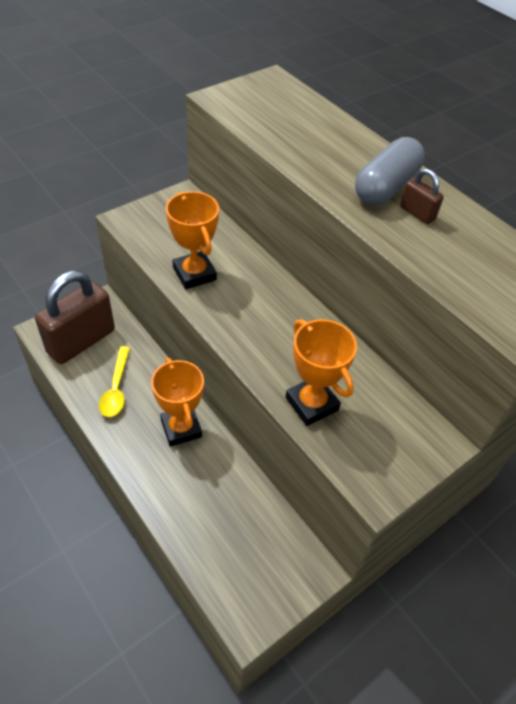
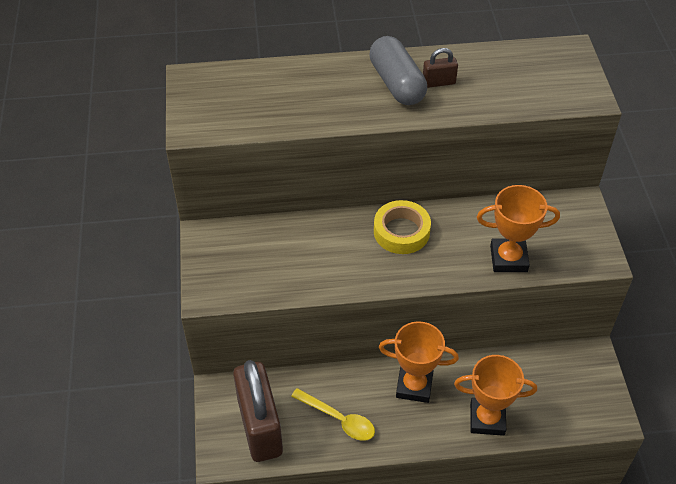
camera: 55 degrees left, 0 degrees up
orange trophy [166,191,219,289] -> orange trophy moved to [454,355,537,436]
none -> yellow tape [374,200,431,254]

